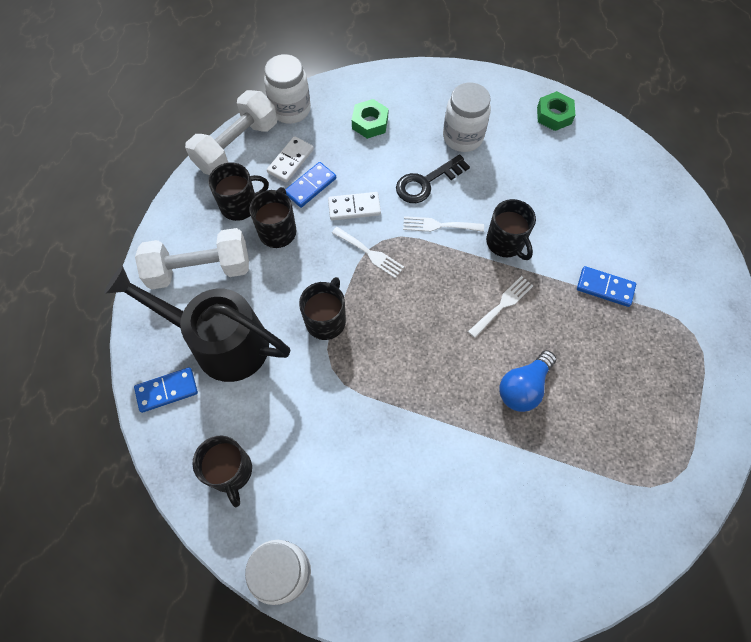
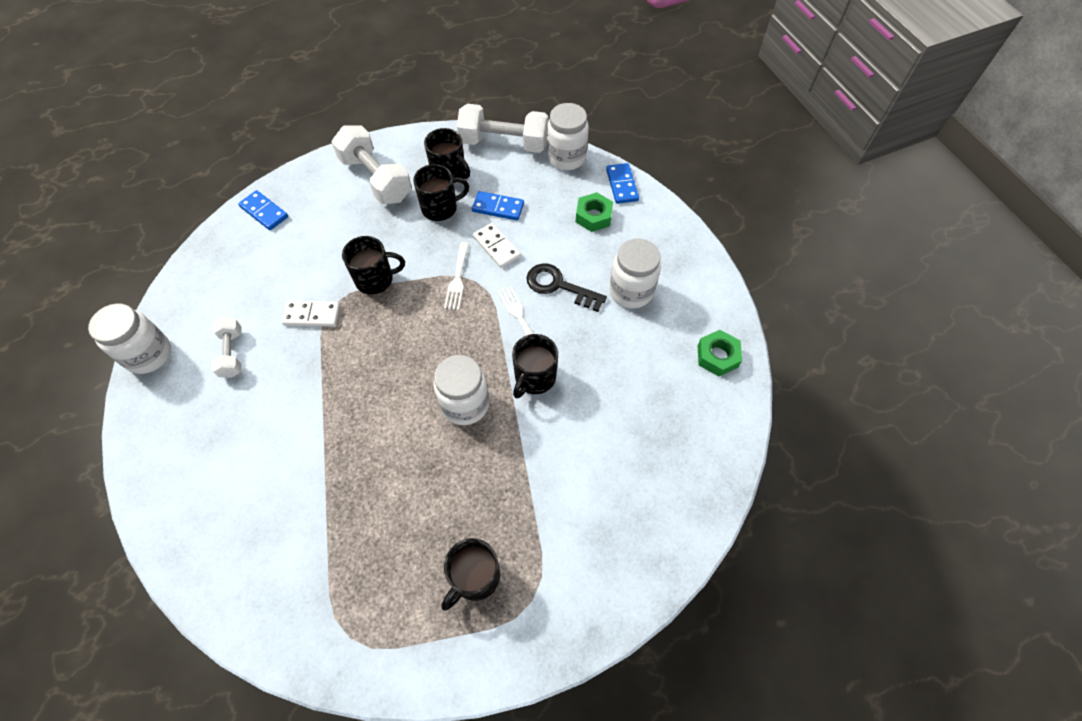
camera: 60 degrees right, 5 degrees down
black watering can [104,265,291,382] -> none
black mug [192,436,252,507] -> black mug moved to [441,538,500,611]
white domino [267,136,314,183] -> white domino moved to [282,301,340,327]
white fork [468,276,533,338] -> white jar [433,355,489,425]
blue light bulb [499,350,556,412] -> none
blue domino [577,266,636,307] -> blue domino moved to [606,163,639,204]
none -> white dumbbell [211,317,242,378]

